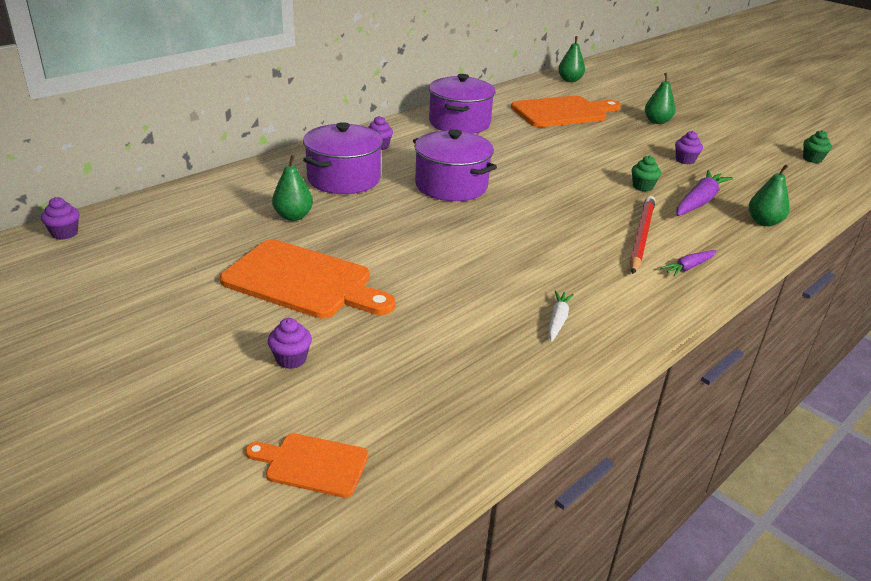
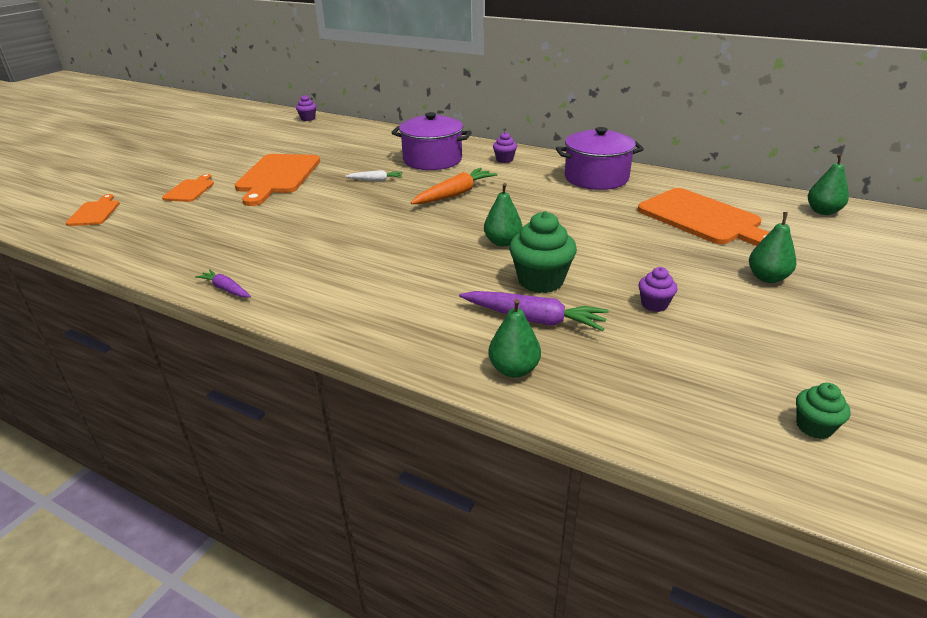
camera: 75 degrees right, 0 degrees up
purple cupcake [267,318,312,369] -> orange cutting board [162,174,214,202]
green pear [272,155,313,221] -> green pear moved to [484,183,522,246]
purple pot [413,129,497,201] -> orange carrot [411,168,498,204]
white carrot [548,290,574,342] -> white carrot moved to [345,170,403,181]
red pencil [630,196,655,274] -> none
green cupcake [631,155,661,192] -> green cupcake [509,211,577,293], size x1.87
purple carrot [660,250,717,277] -> purple carrot moved to [195,269,251,298]

